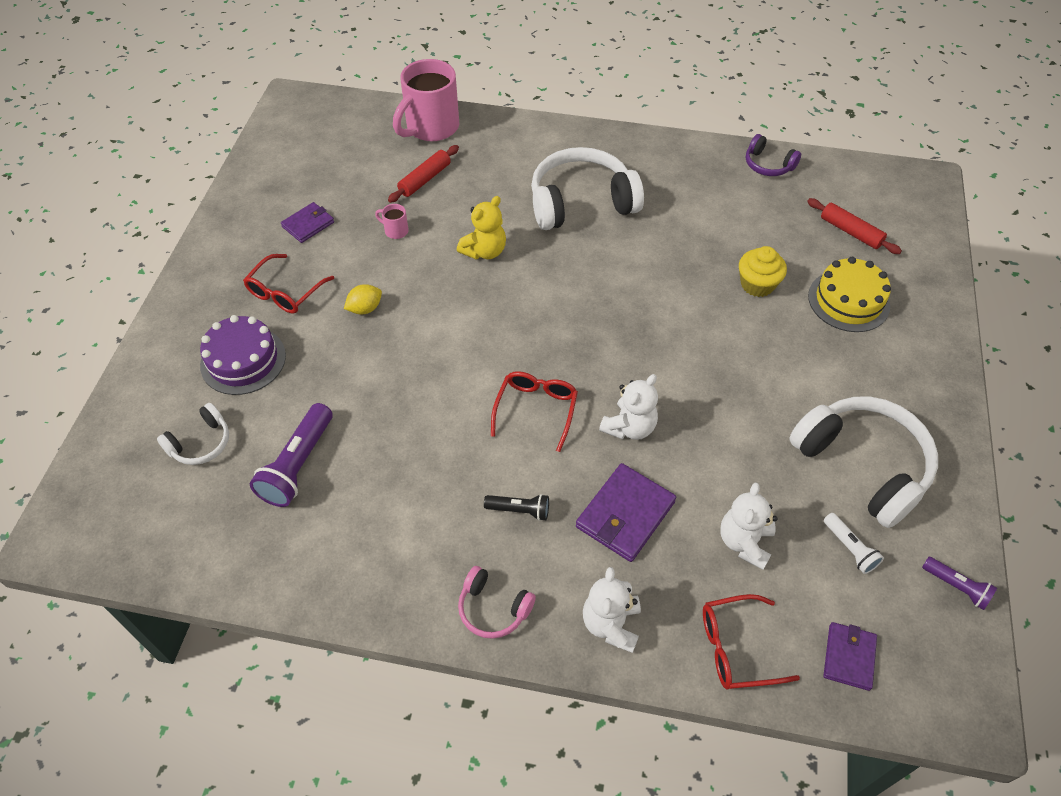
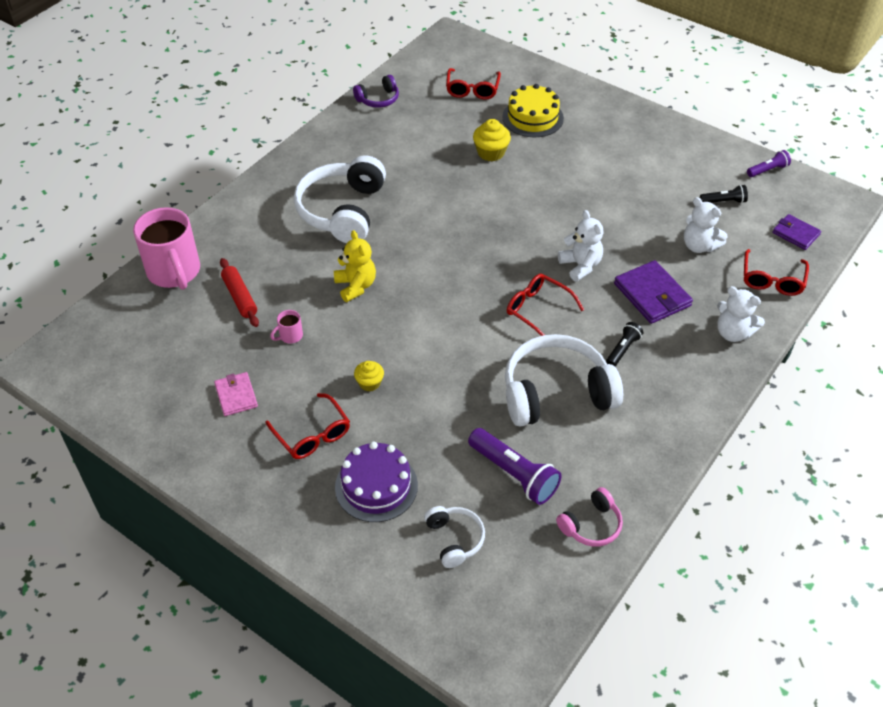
camera: 65 degrees left, 5 degrees down
purple wallet [281,202,334,243] -> pink wallet [214,372,258,416]
yellow lemon [344,284,382,314] -> yellow cupcake [354,361,384,392]
pink headphones [458,566,536,639] -> pink headphones moved to [556,487,623,547]
white headphones [789,397,938,528] -> white headphones moved to [505,334,623,427]
red rolling pin [807,198,902,254] -> red glasses [446,68,501,100]
white flashlight [824,513,884,574] -> black flashlight [700,185,748,203]

